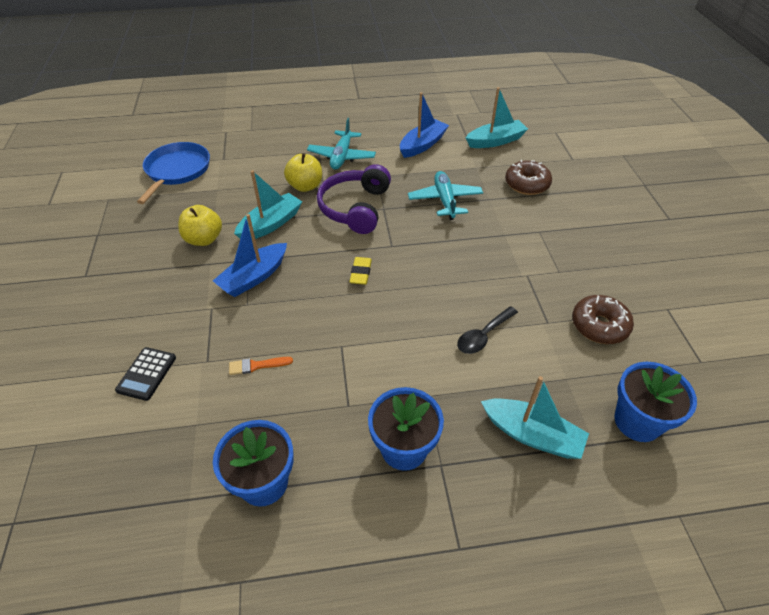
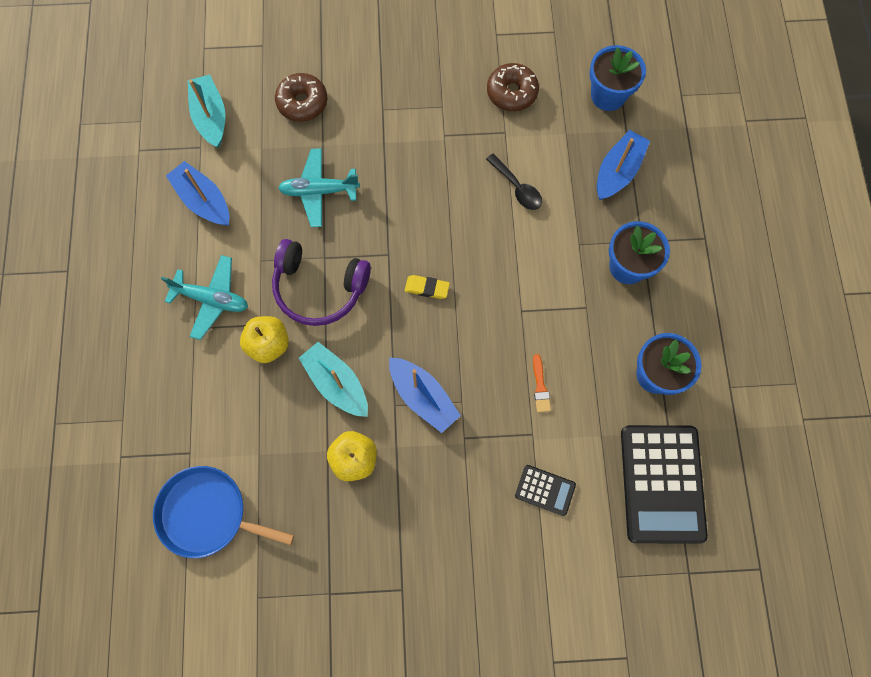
camera: 85 degrees left, 25 degrees up
turquoise boat [481,376,589,459] -> blue boat [597,130,650,200]
none -> black calculator [621,425,708,544]

